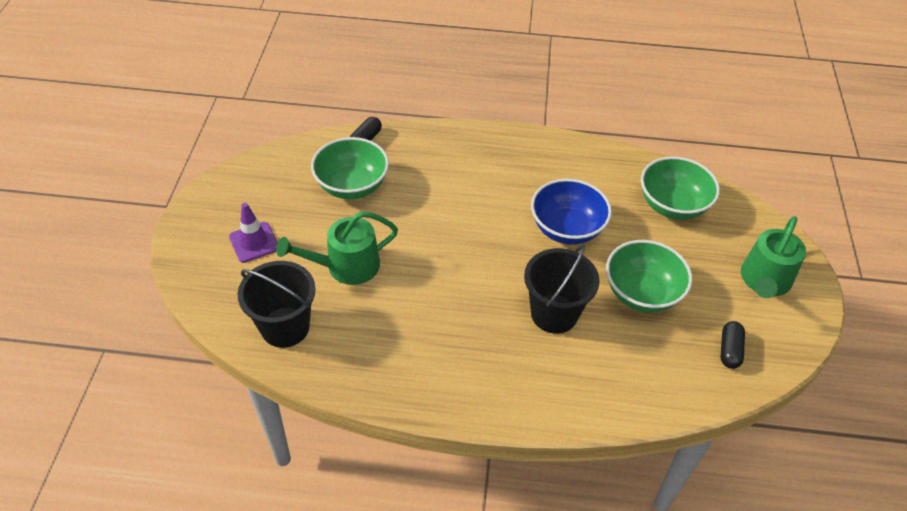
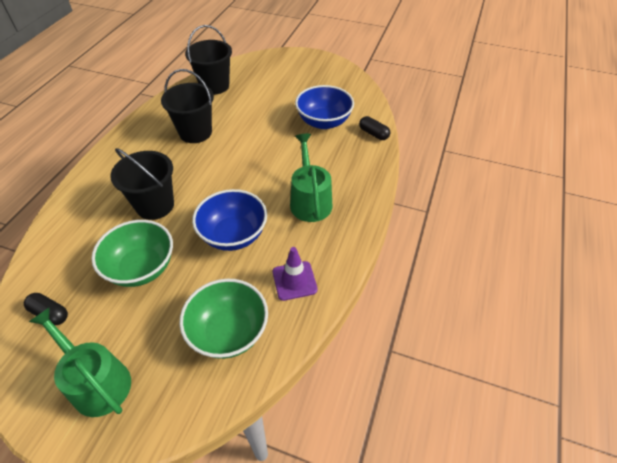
camera: 105 degrees right, 0 degrees up
purple traffic cone [229,203,278,263] -> purple traffic cone moved to [273,247,318,301]
green watering can [276,211,398,285] -> green watering can moved to [290,134,332,222]
green bowl [311,137,389,199] -> blue bowl [295,85,354,129]
none -> black bucket [161,69,214,143]

